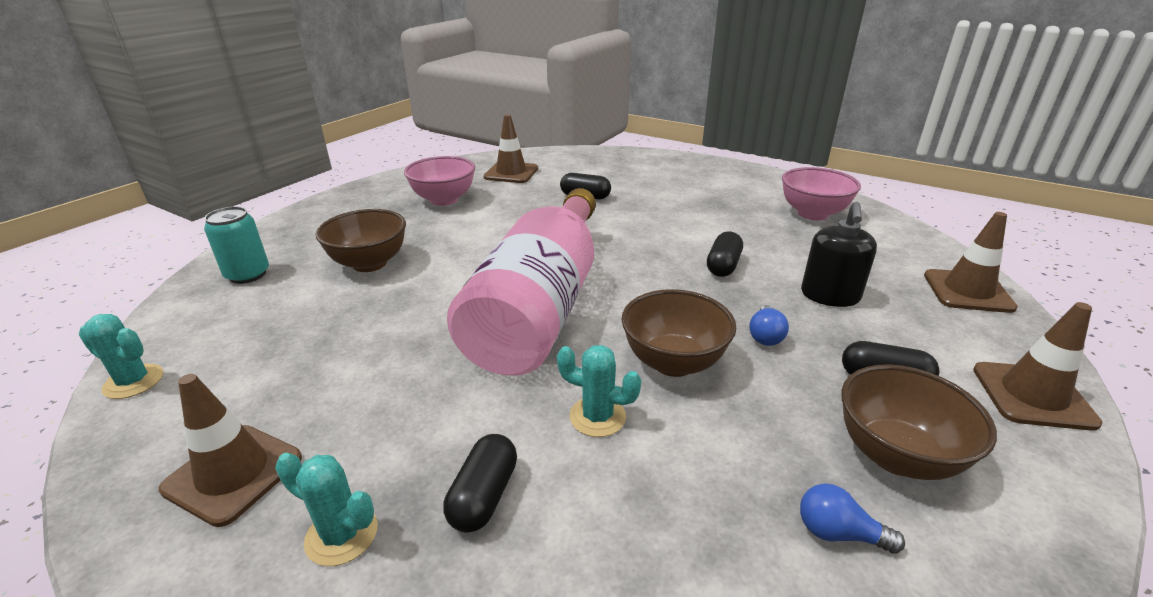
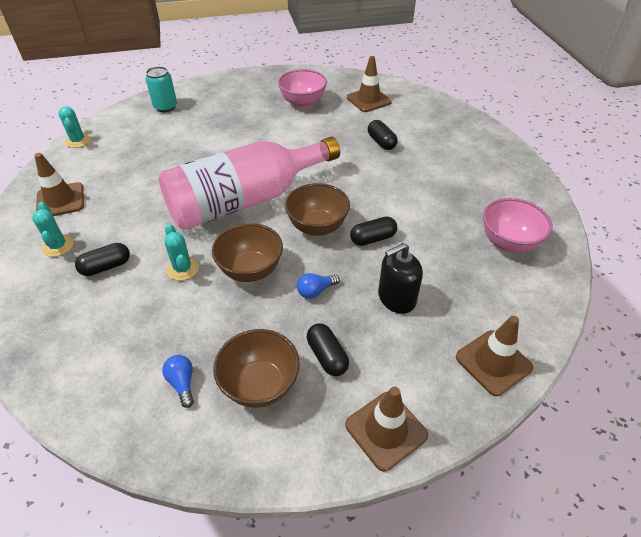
camera: 45 degrees right, 15 degrees up
brown bowl [315,209,406,272] -> brown bowl moved to [285,183,350,236]

